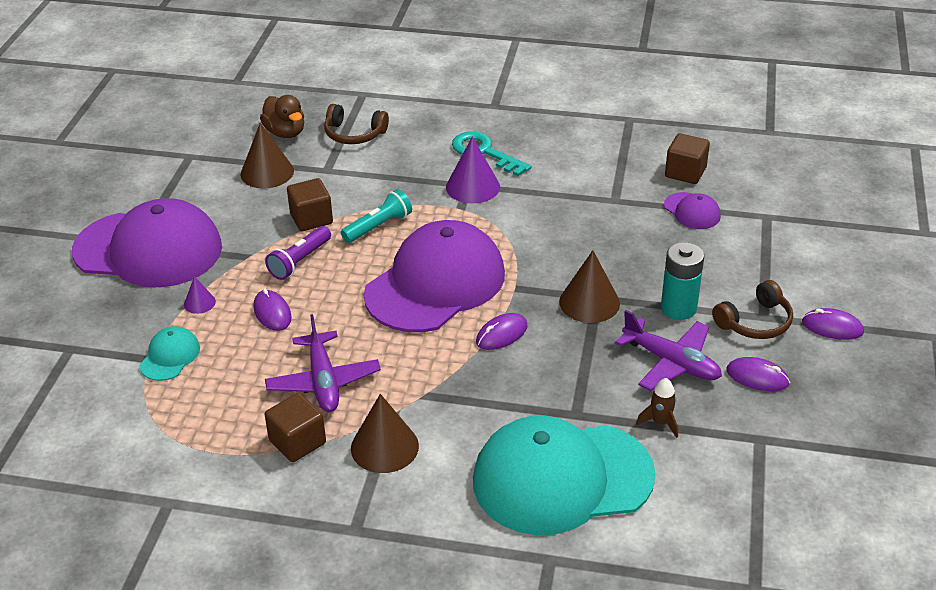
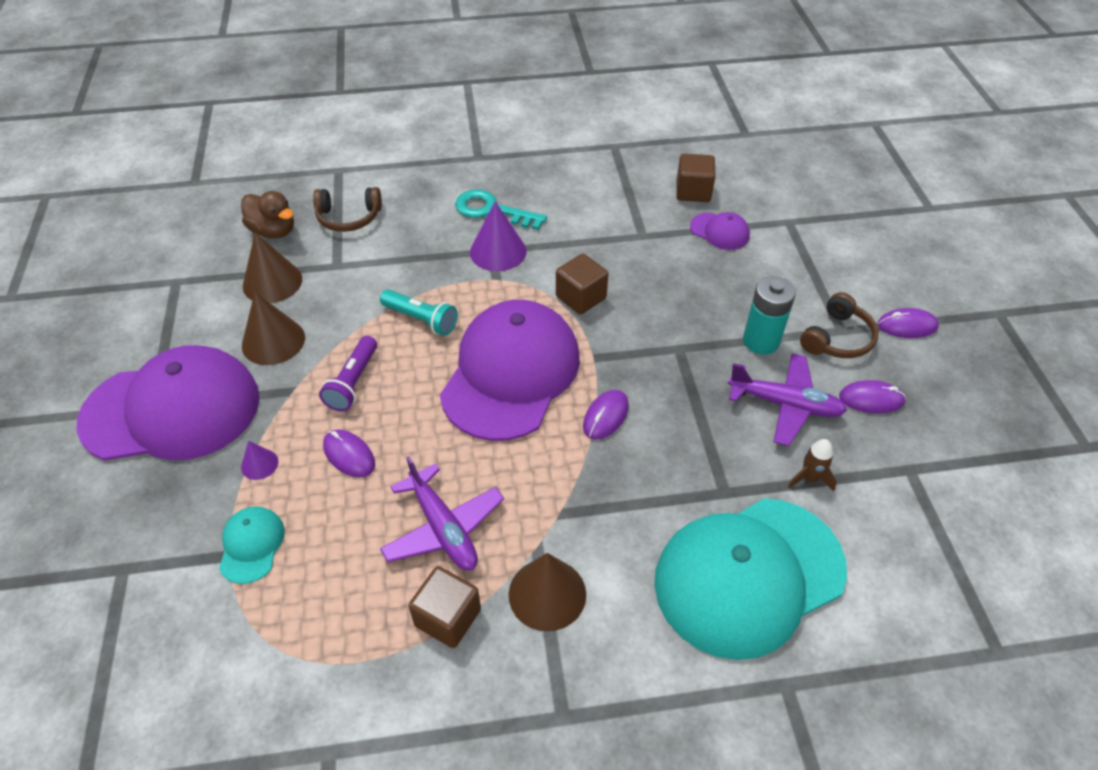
camera: 20 degrees left, 10 degrees up
brown cube [287,178,333,231] -> brown cube moved to [556,253,608,314]
turquoise flashlight [341,189,412,243] -> turquoise flashlight turned 90 degrees clockwise [380,289,458,336]
brown cone [559,250,620,323] -> brown cone moved to [242,292,305,365]

